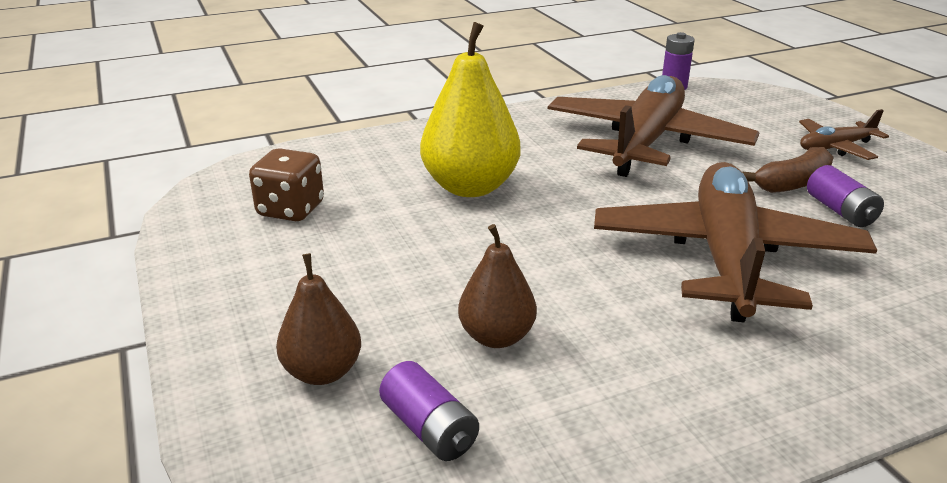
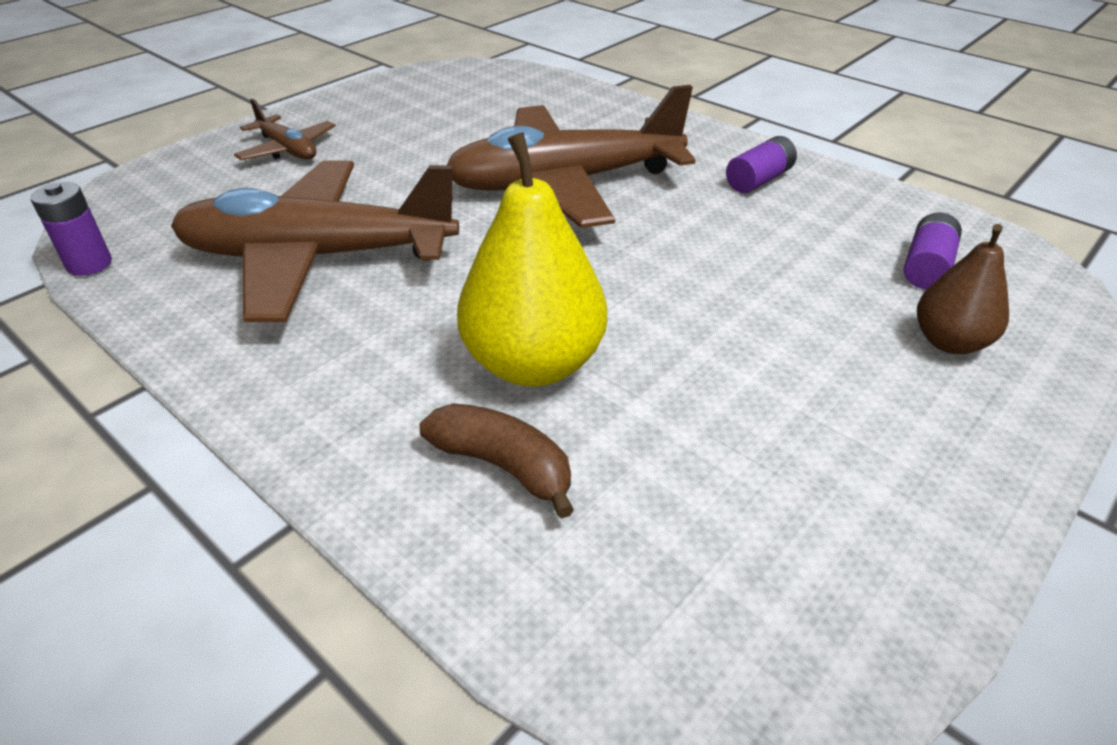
camera: 115 degrees left, 10 degrees up
brown dice [249,148,324,221] -> none
brown pear [458,224,537,348] -> none
brown banana [743,147,834,193] -> brown banana moved to [419,404,574,518]
purple battery [807,165,884,227] -> purple battery moved to [726,136,797,193]

